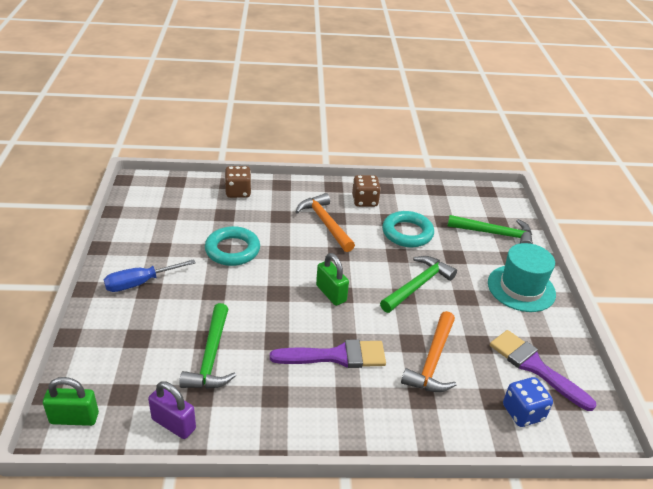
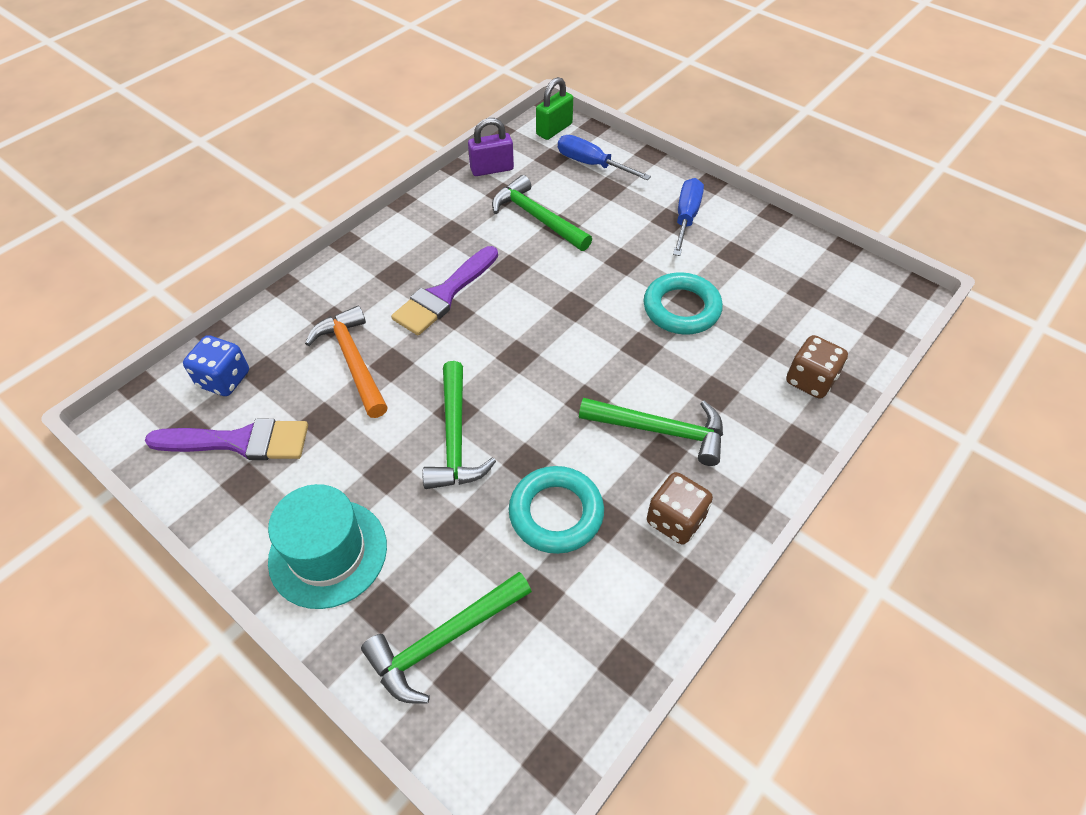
camera: 135 degrees right, 15 degrees up
orange hammer [296,193,355,252] -> green hammer [579,398,723,466]
green padlock [316,253,349,306] -> none
none -> blue screwdriver [558,135,651,180]

